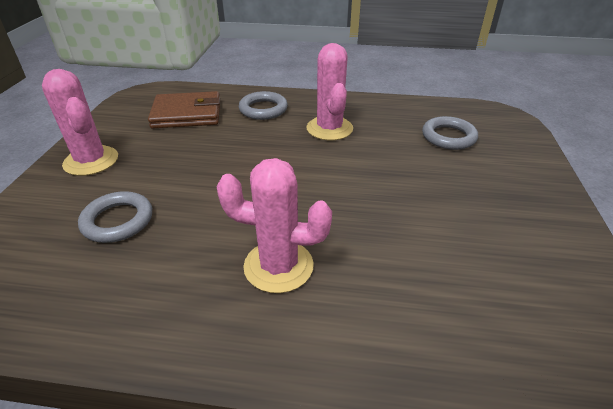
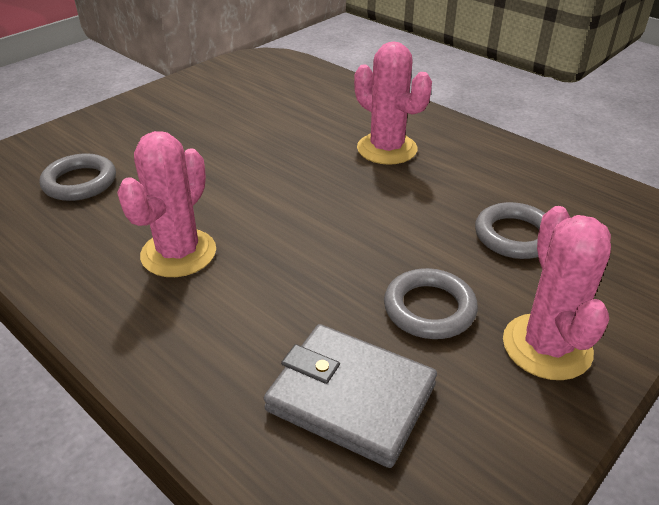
camera: 145 degrees left, 0 degrees up
brown wallet [148,91,220,128] -> grey wallet [264,324,437,468]
grey ring [239,91,288,120] -> grey ring moved to [384,268,478,339]

